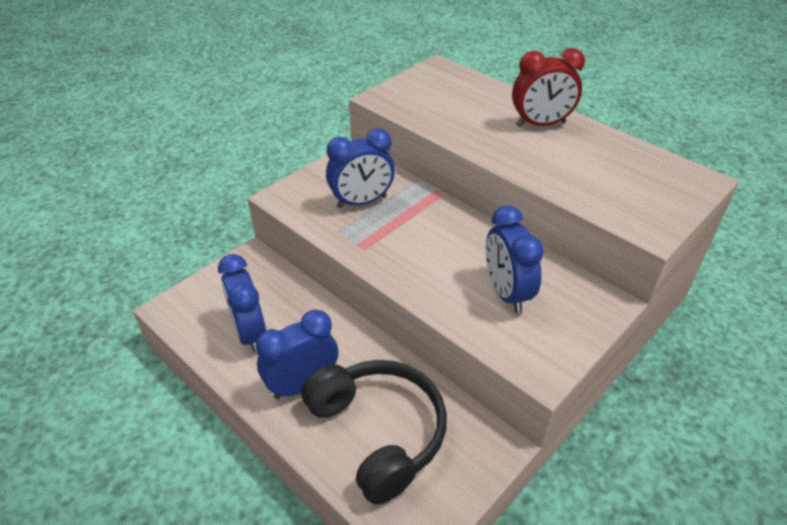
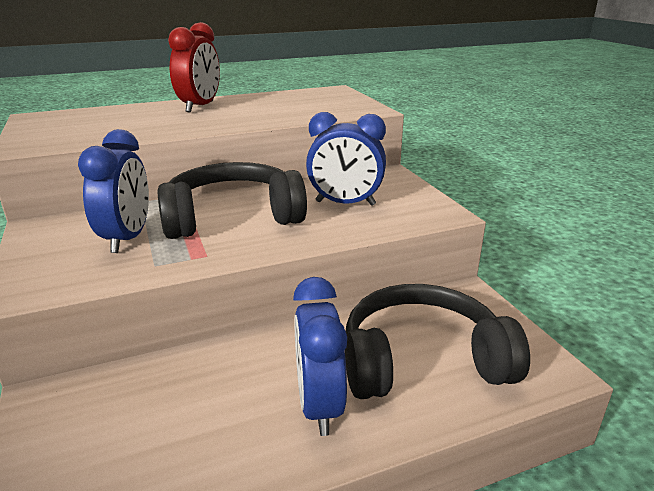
camera: 65 degrees left, 15 degrees down
blue clock [218,254,266,353] -> none
none -> black headphones [158,162,307,239]

